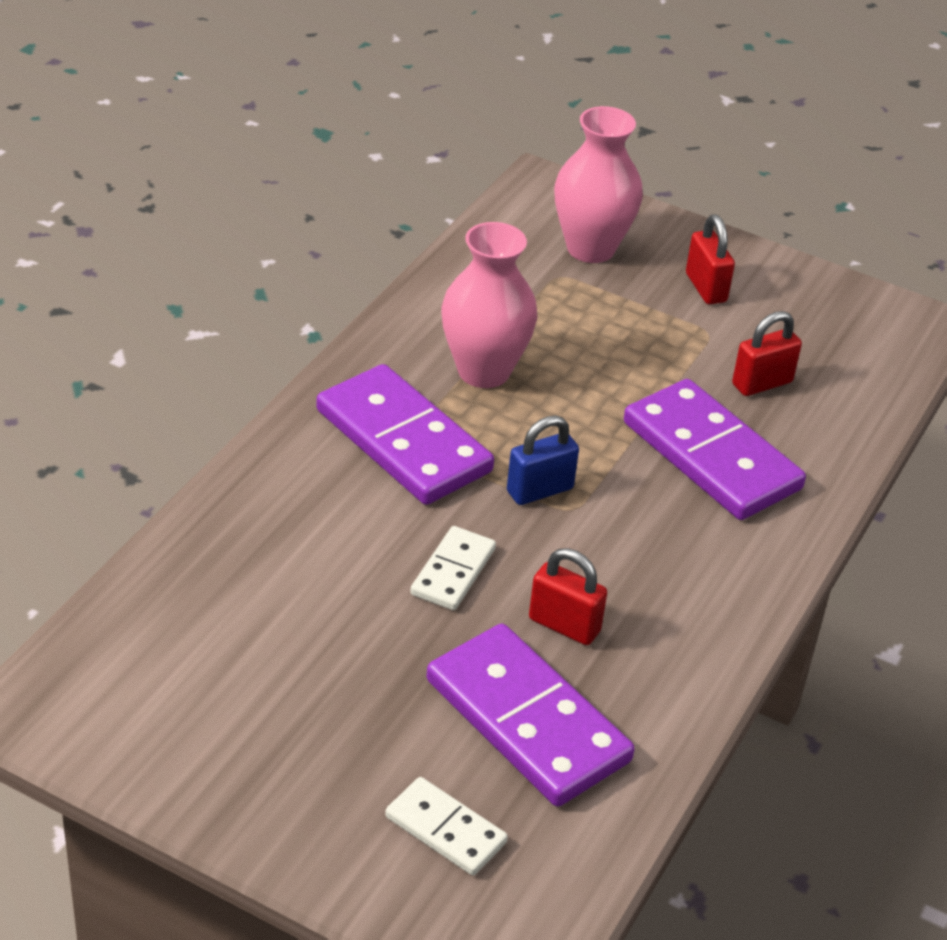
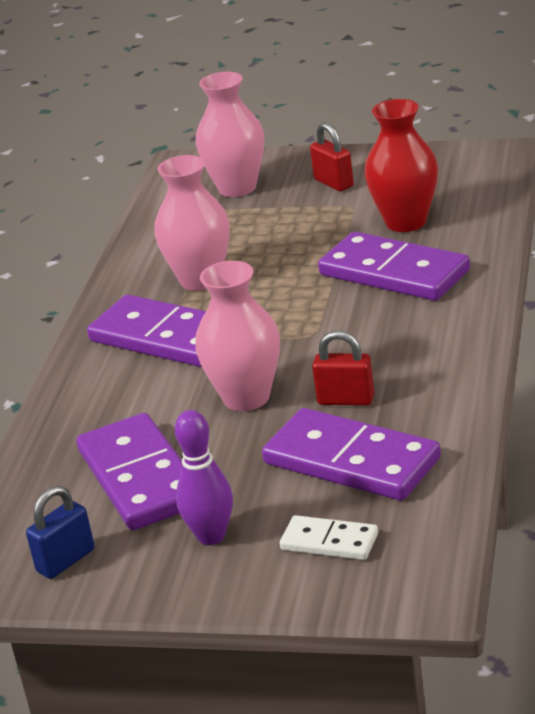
camera: 10 degrees left, 10 degrees down
white domino [410,526,496,610] -> pink vase [195,261,280,411]
blue padlock [507,416,579,505] -> blue padlock moved to [26,486,94,579]
red padlock [732,311,802,396] -> red vase [364,99,438,232]
none -> purple domino [76,413,182,530]
none -> purple bowling pin [175,410,233,545]

